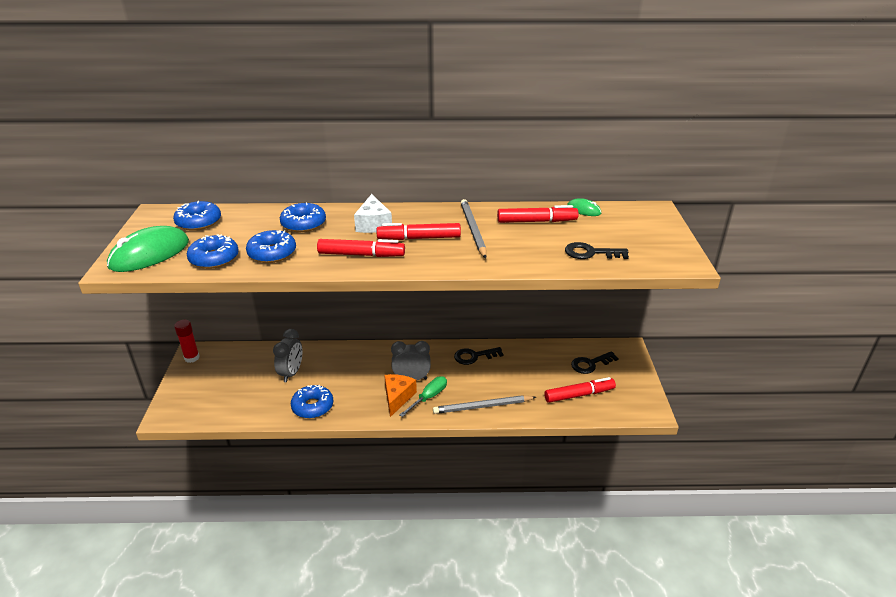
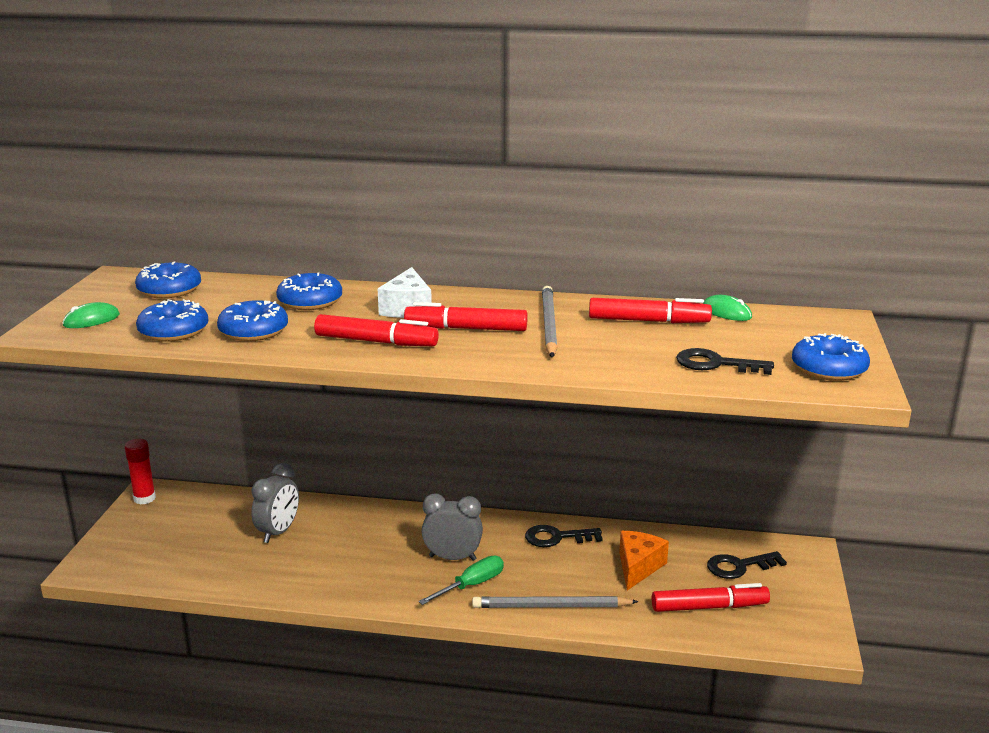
camera: 10 degrees right, 10 degrees down
green mouse [107,226,189,272] -> green mouse [62,302,120,328], size x0.49
blue donut [291,385,333,419] -> blue donut moved to [792,333,870,381]
orange cheese [384,374,417,417] -> orange cheese moved to [619,531,669,590]

